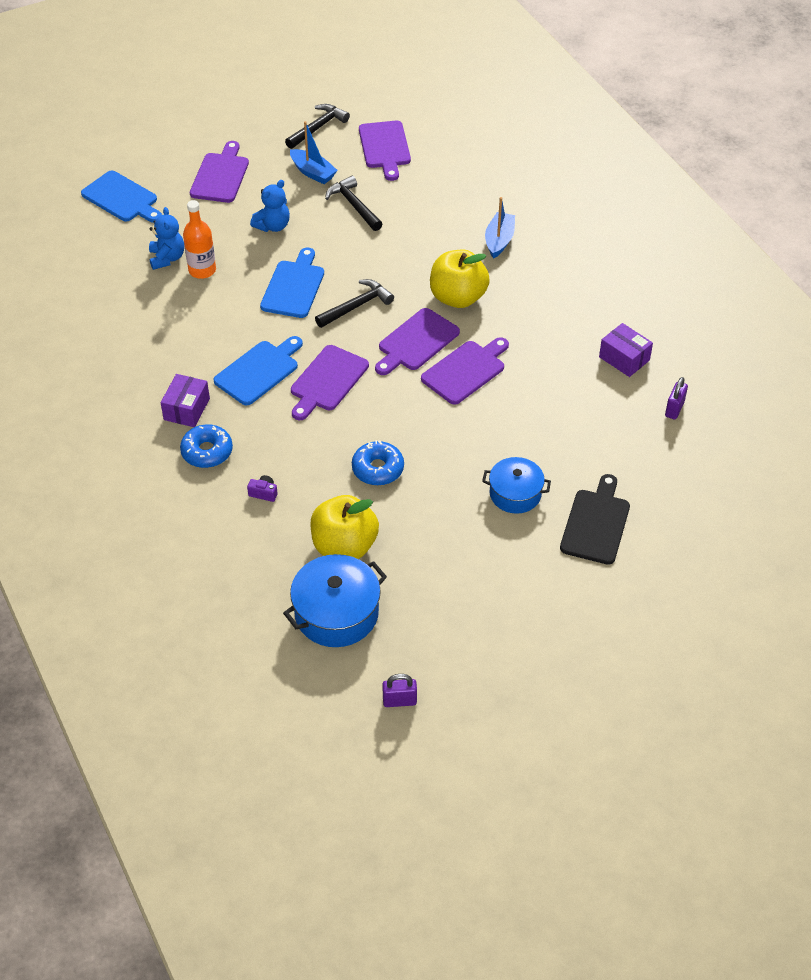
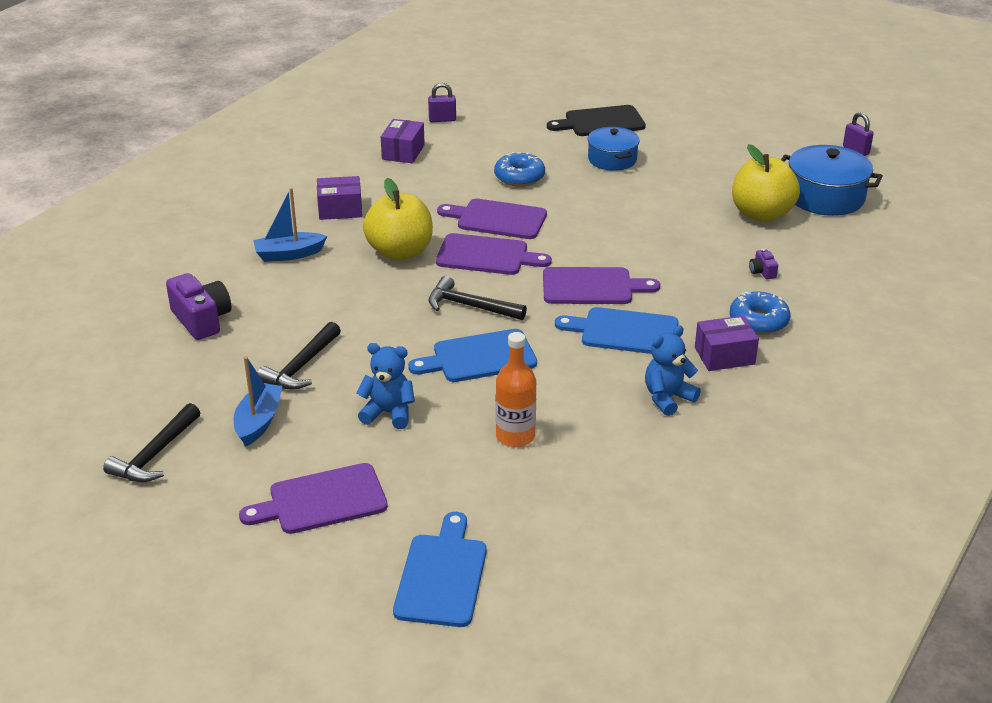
camera: 120 degrees left, 15 degrees down
blue teddy bear [149,207,184,270] -> blue teddy bear moved to [645,326,701,416]
black hammer [285,104,350,149] -> black hammer turned 75 degrees counterclockwise [103,403,200,482]
blue donut [352,440,404,486] -> blue donut moved to [494,152,545,187]
purple cutting board [359,121,411,181] -> none
none -> purple camera [166,273,231,340]
none -> purple box [317,176,362,220]

